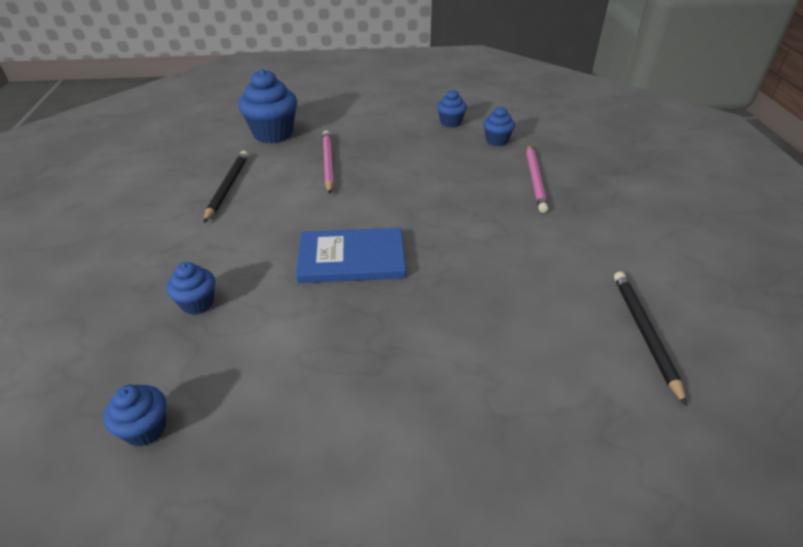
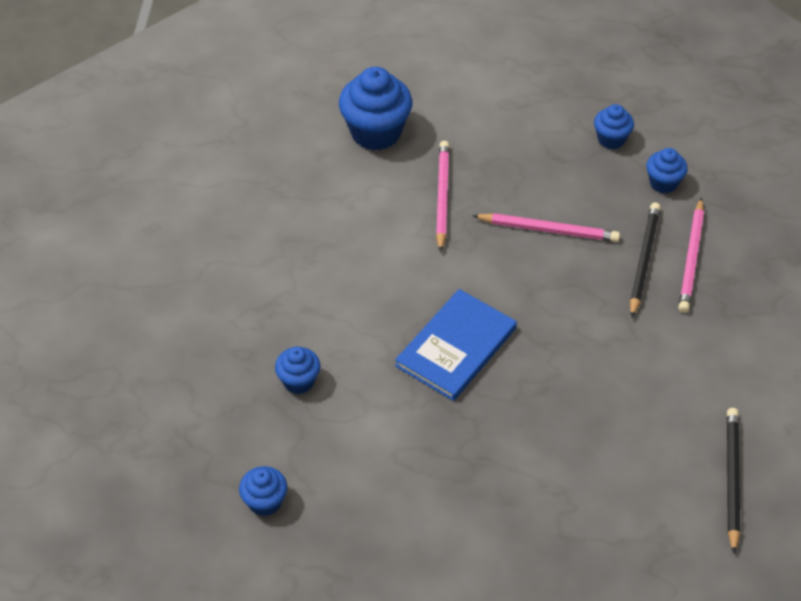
camera: 10 degrees right, 10 degrees up
black pencil [204,151,249,223] -> black pencil moved to [630,203,661,318]
blue book [296,228,406,283] -> blue book turned 60 degrees counterclockwise [395,289,517,401]
none -> pink pencil [472,213,620,242]

